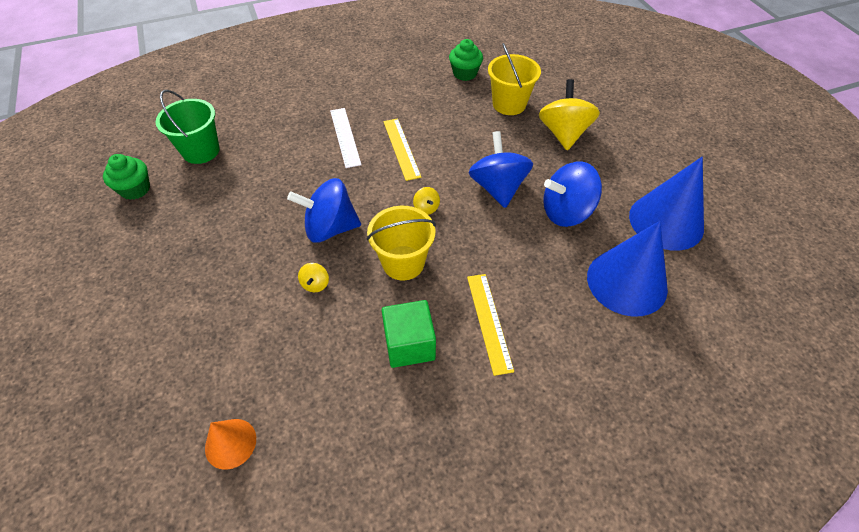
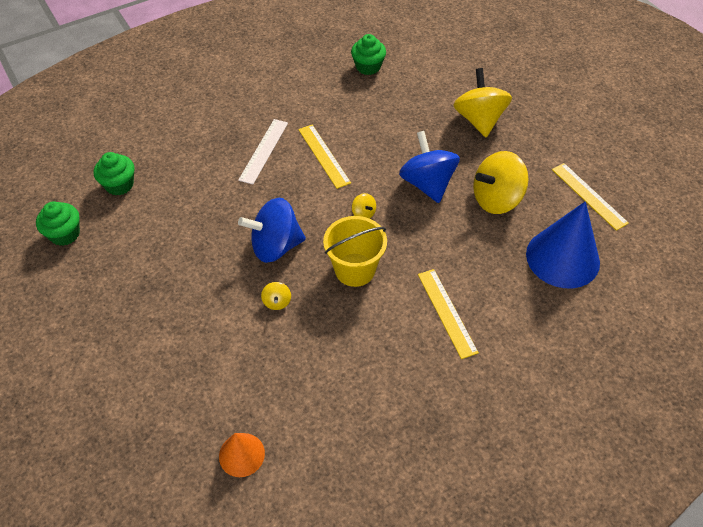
camera: 10 degrees left, 0 degrees up
green bucket [156,90,220,164] -> green cupcake [94,152,135,195]
white ruler [330,108,362,168] -> white ruler turned 45 degrees clockwise [238,119,288,185]
green cube [382,300,436,368] -> none
yellow bucket [488,43,541,115] -> none
blue spinning top [543,162,602,227] -> yellow spinning top [473,151,529,214]
blue cone [629,157,704,251] -> yellow ruler [552,163,629,231]

